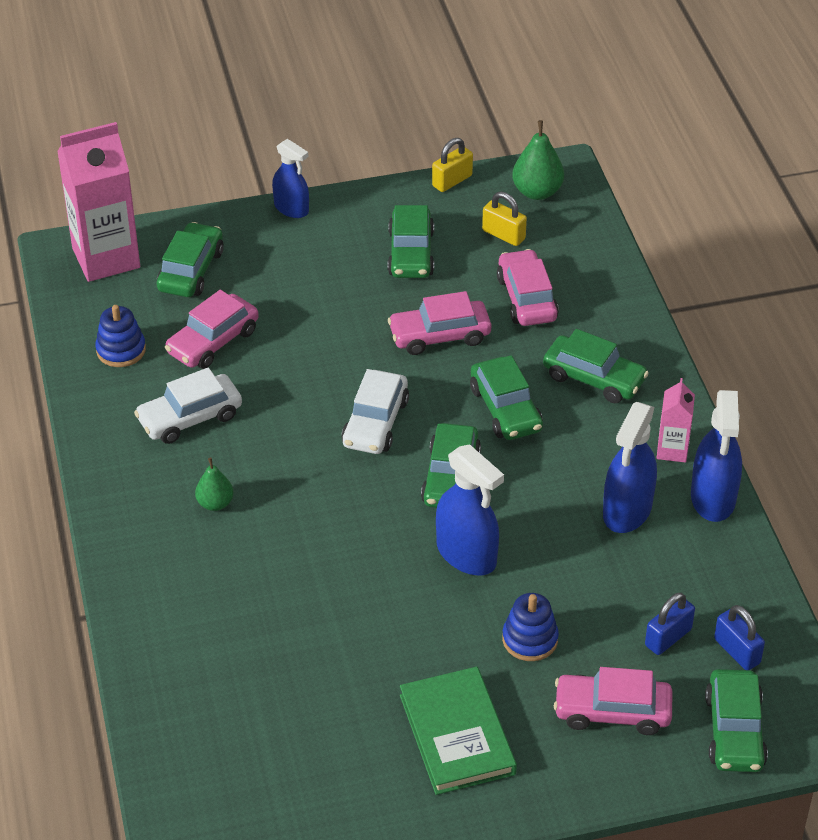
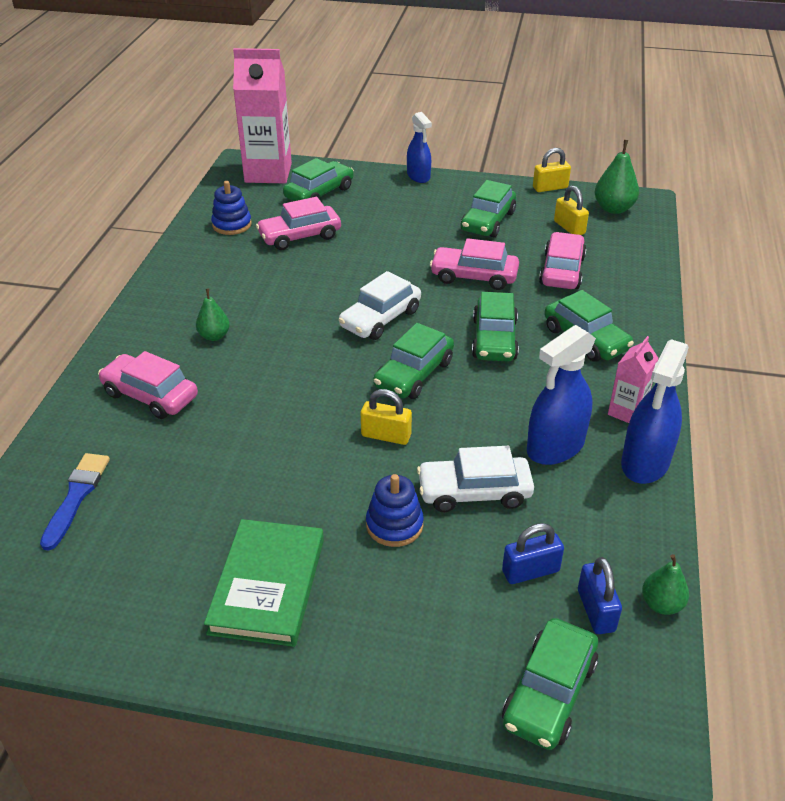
camera: 25 degrees right, 5 degrees down
white car [134,367,242,444] -> white car moved to [417,446,534,512]
blue spray bottle [436,444,504,575] -> yellow padlock [361,389,412,445]
pink car [554,667,673,735] -> pink car moved to [98,351,198,419]
none -> blue brush [40,453,110,551]
none -> green pear [642,554,689,615]

